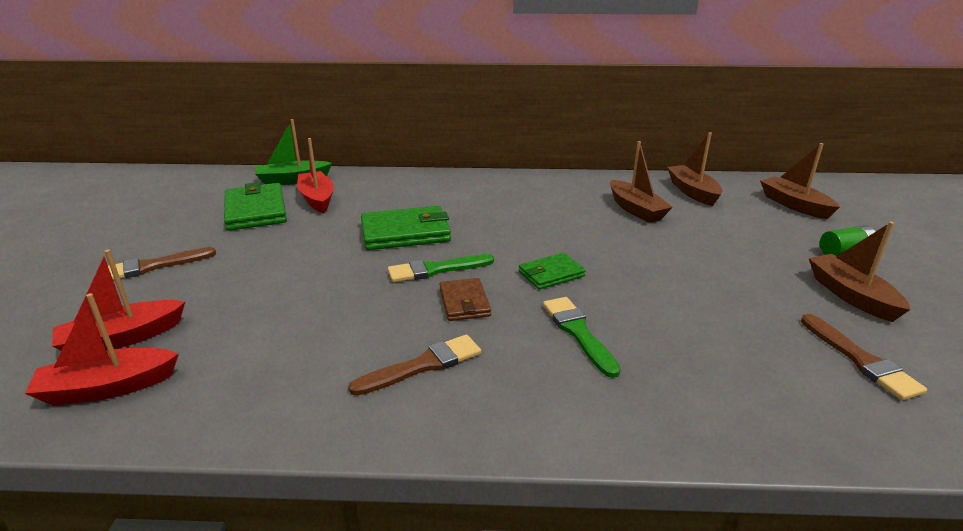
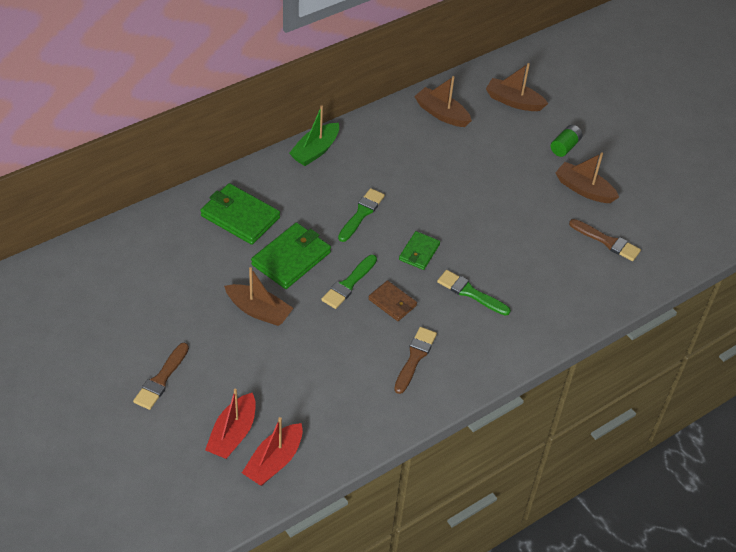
camera: 40 degrees left, 20 degrees up
green wallet [224,182,287,231] -> green wallet moved to [200,183,280,245]
green boat [255,119,332,185] -> green boat moved to [289,105,339,166]
red boat [297,138,334,213] -> none
brown boat [610,141,673,223] -> brown boat moved to [224,267,293,326]
none -> green brush [338,188,385,242]

